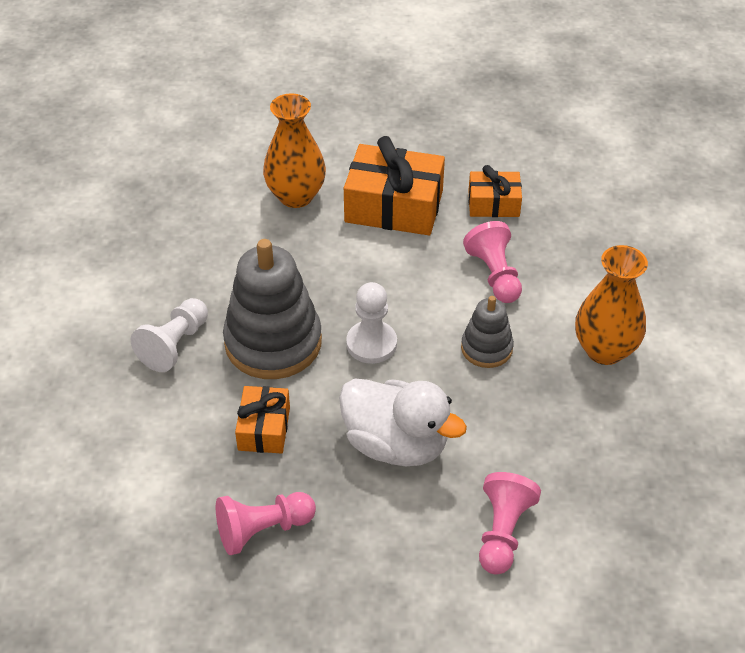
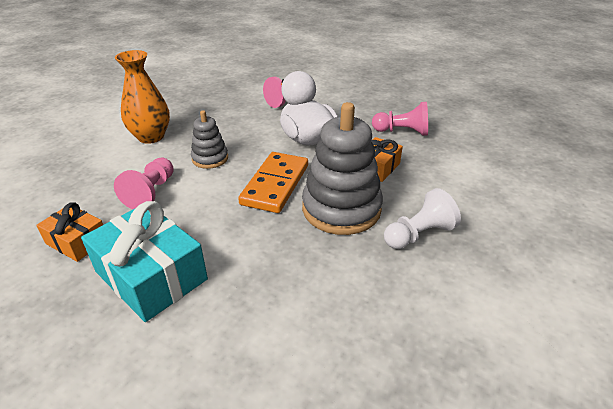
camera: 150 degrees left, 10 degrees down
orange vase [263,93,326,208] -> none
orange gift [344,136,445,235] -> turquoise gift [81,201,208,322]
white pawn [346,282,397,364] -> orange domino [238,152,308,213]

